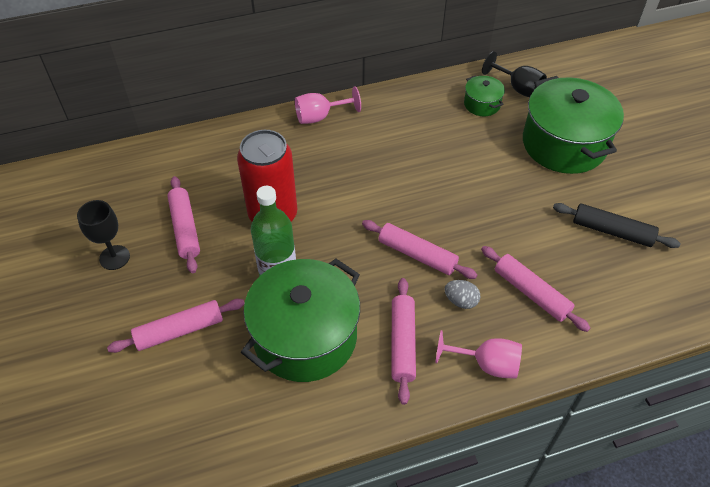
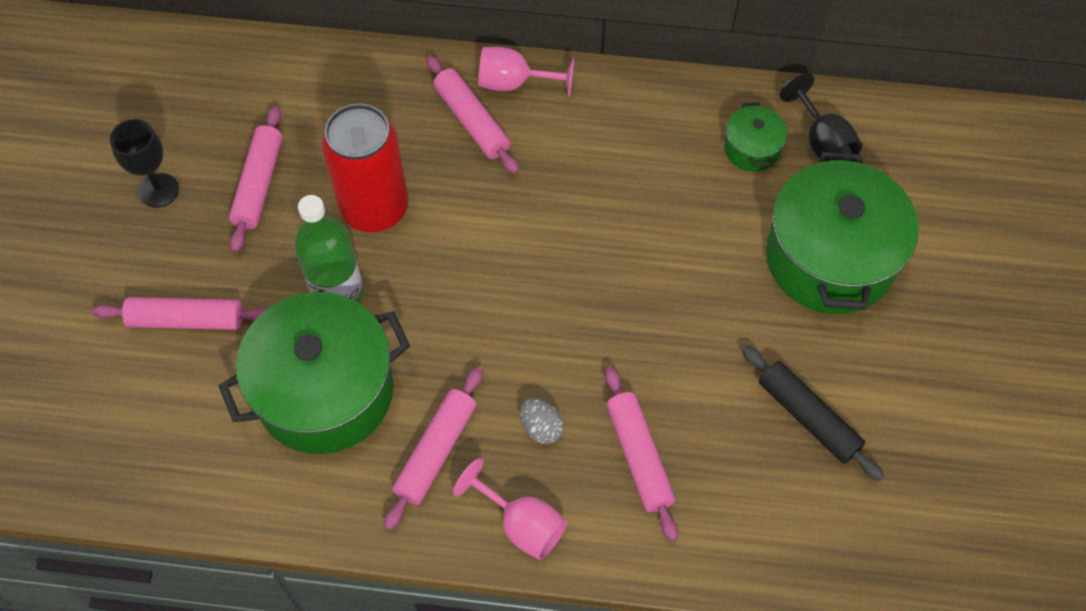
camera: 25 degrees right, 10 degrees up
pink rolling pin [362,220,477,279] -> pink rolling pin moved to [426,55,519,174]

